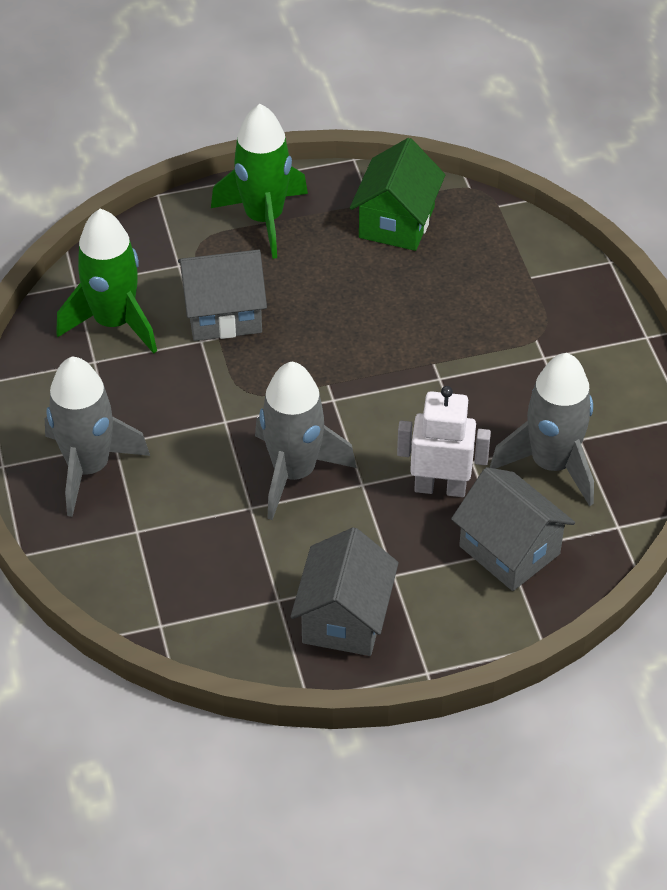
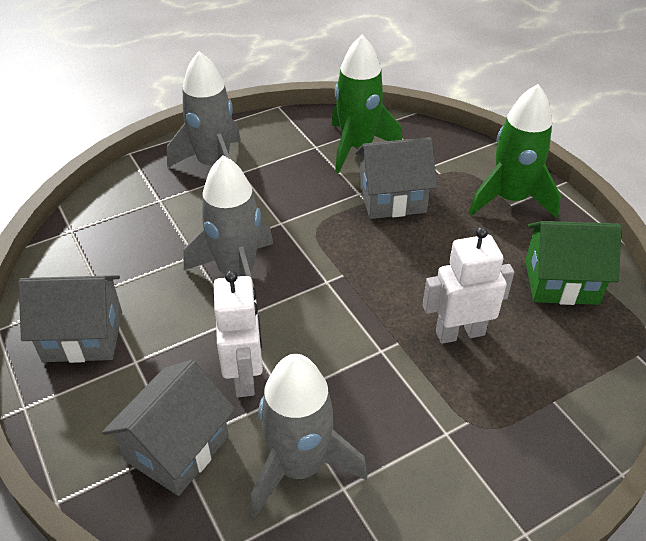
camera: 75 degrees right, 5 degrees down
grey house [178,250,267,341] -> grey house turned 75 degrees counterclockwise [355,137,437,219]
none -> white robot [423,227,514,344]

